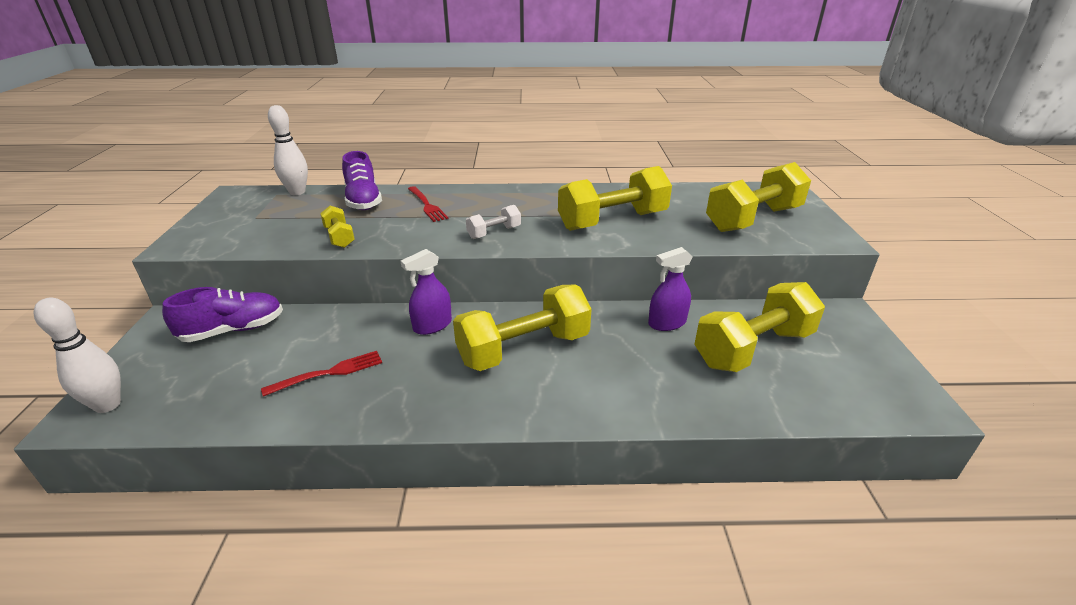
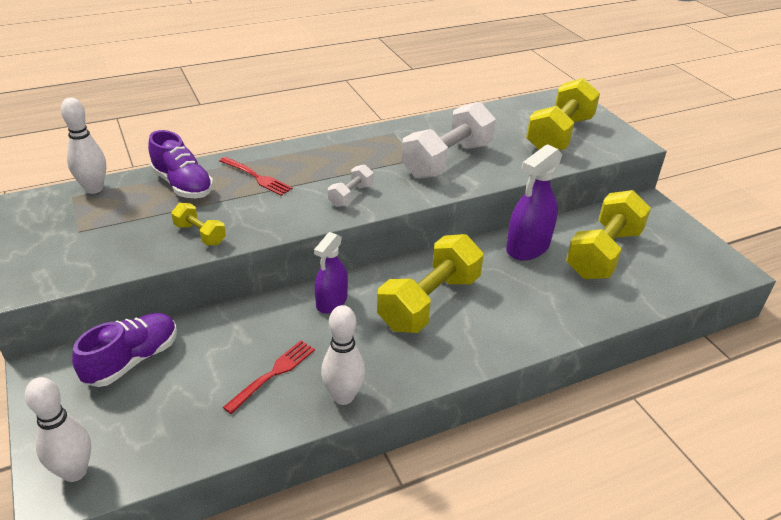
camera: 25 degrees left, 5 degrees up
yellow dumbbell [558,166,672,231] -> white dumbbell [402,102,496,179]
purple spray bottle [648,247,693,331] -> purple spray bottle [506,144,562,260], size x1.51
none -> white bowling pin [321,305,365,405]

